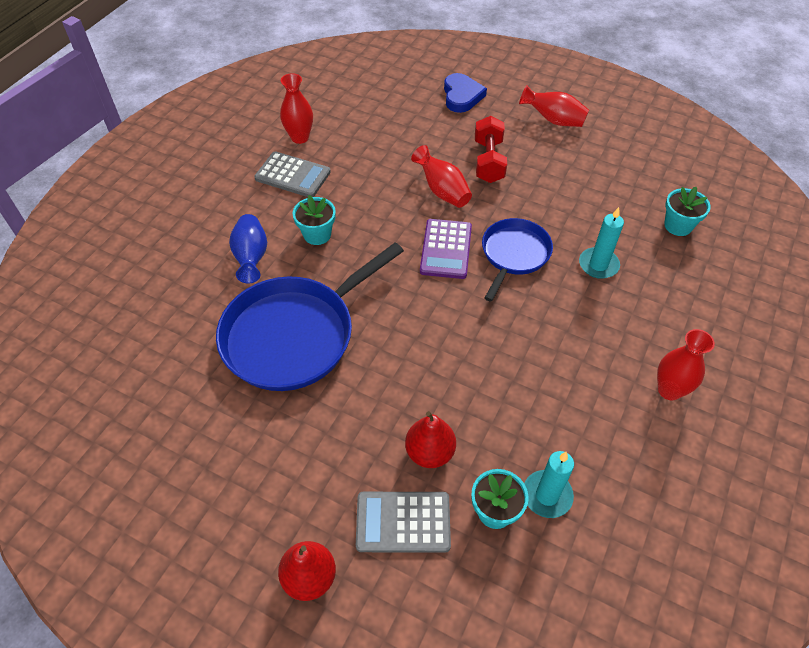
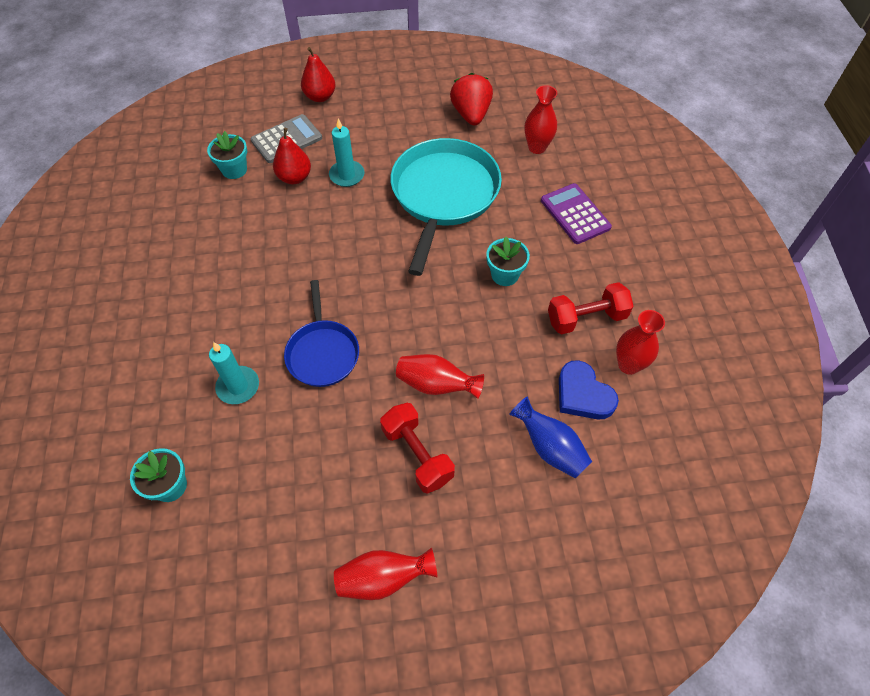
camera: 145 degrees right, 5 degrees up
blue pan [216,242,404,391] -> turquoise pan [391,138,502,276]
blue vase [229,214,267,283] -> blue vase moved to [509,396,592,478]
grey calculator [254,151,331,197] -> red dumbbell [548,282,633,334]
purple calculator [420,219,472,279] -> purple calculator moved to [541,183,612,244]
blue heart [444,73,487,113] -> blue heart moved to [559,360,619,419]
turquoise candle [524,451,574,518] -> turquoise candle moved to [329,118,365,187]
red vase [657,329,715,400] -> red vase moved to [524,85,557,154]
none -> red strawberry [450,73,493,126]

